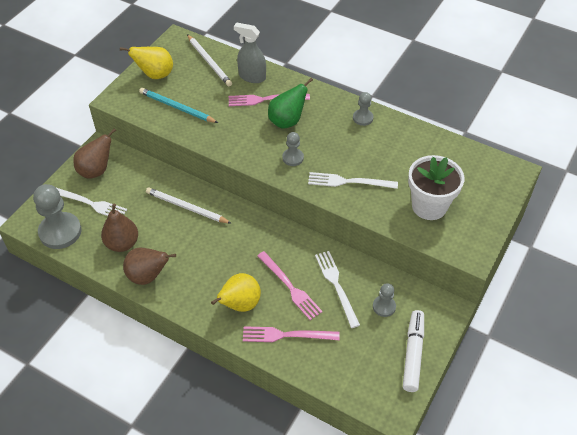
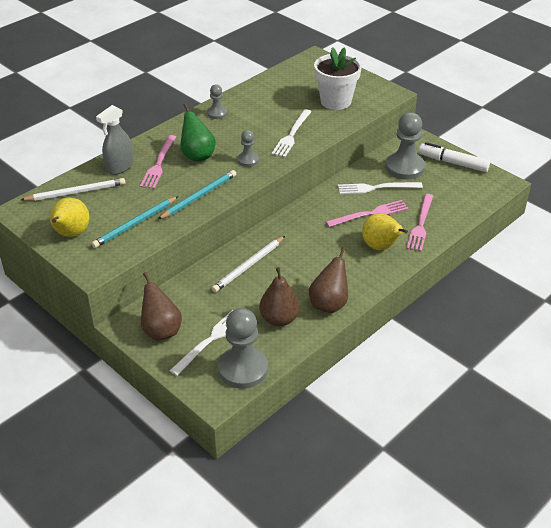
camera: 75 degrees left, 10 degrees down
grey pawn [373,283,396,317] -> grey pawn [386,112,425,180], size x1.93
none -> turquoise pencil [157,170,236,220]

